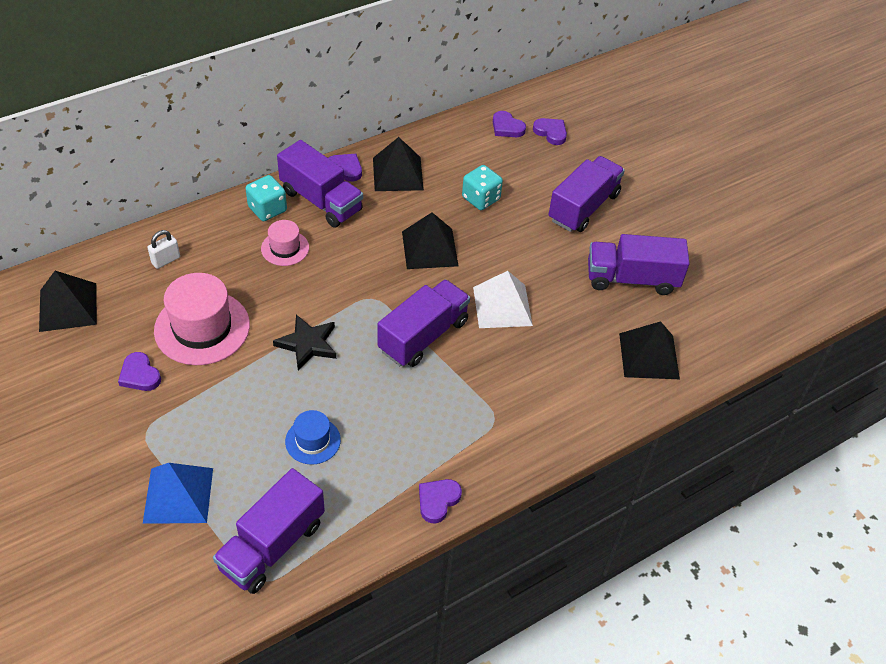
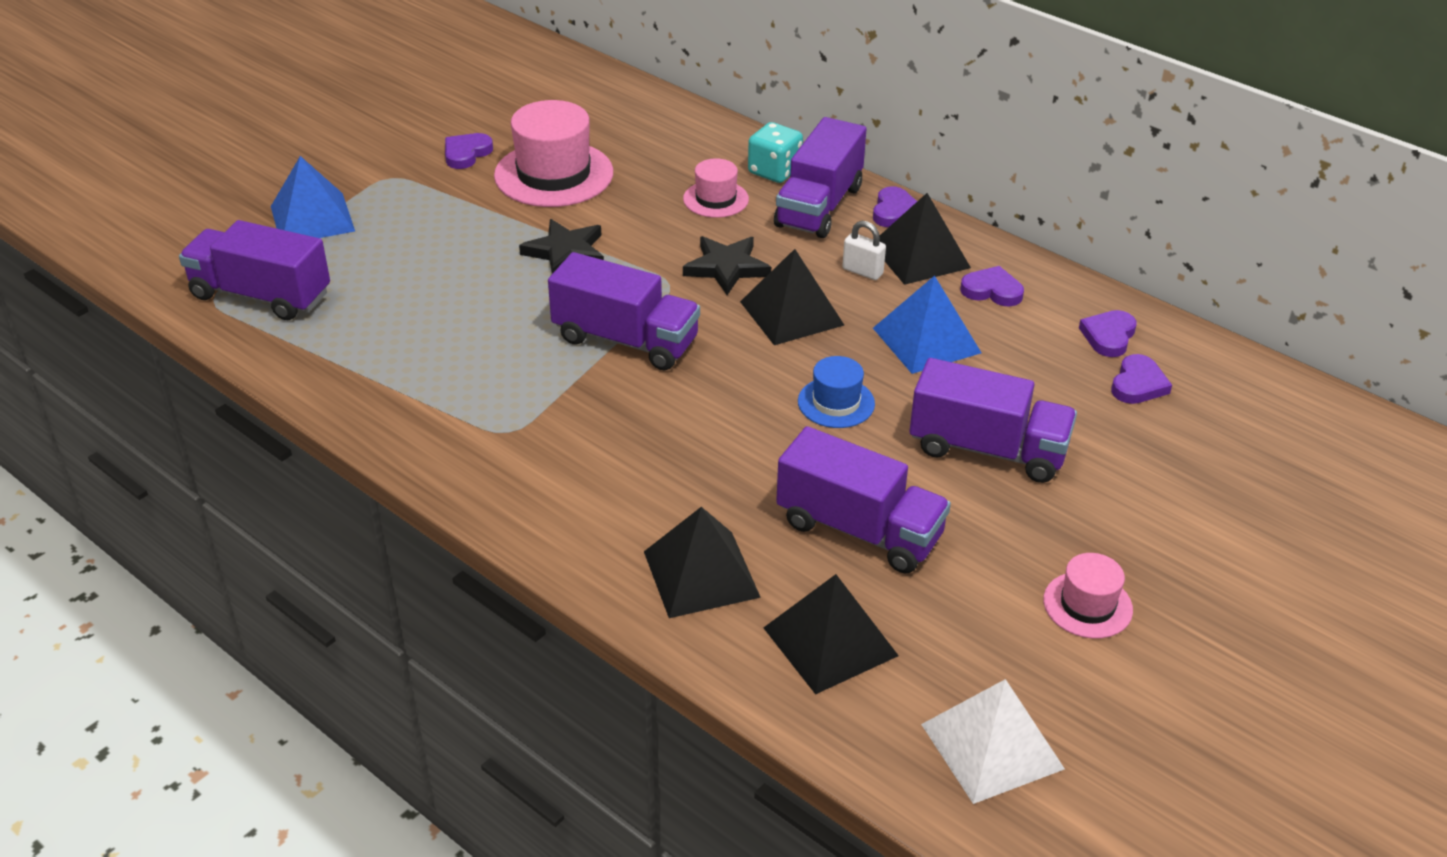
camera: 75 degrees right, 10 degrees down
black pyramid [39,271,97,332] -> black pyramid moved to [764,574,899,695]
white padlock [148,230,180,269] -> white padlock moved to [842,221,886,280]
blue hat [285,410,341,465] -> blue hat moved to [798,356,875,428]
purple heart [419,479,462,524] -> purple heart moved to [960,266,1024,307]
turquoise dice [462,165,503,210] -> blue pyramid [873,276,981,374]
white pyramid [473,271,533,328] -> white pyramid moved to [921,679,1065,804]
purple truck [588,234,690,295] -> purple truck turned 135 degrees clockwise [776,426,951,574]
none -> black star [683,236,771,295]
none -> pink hat [1043,553,1133,639]

